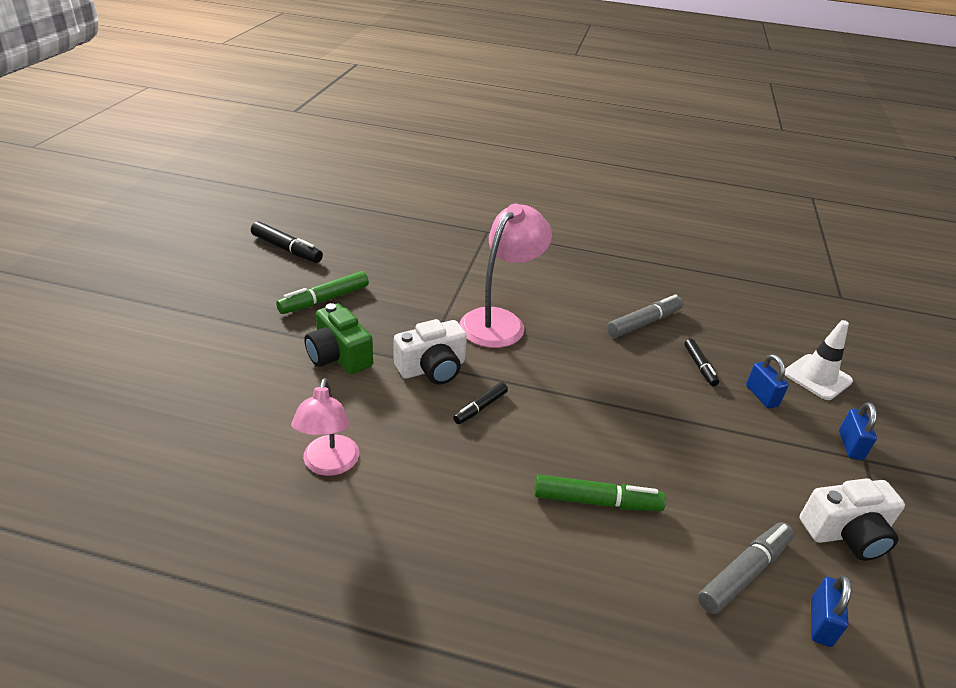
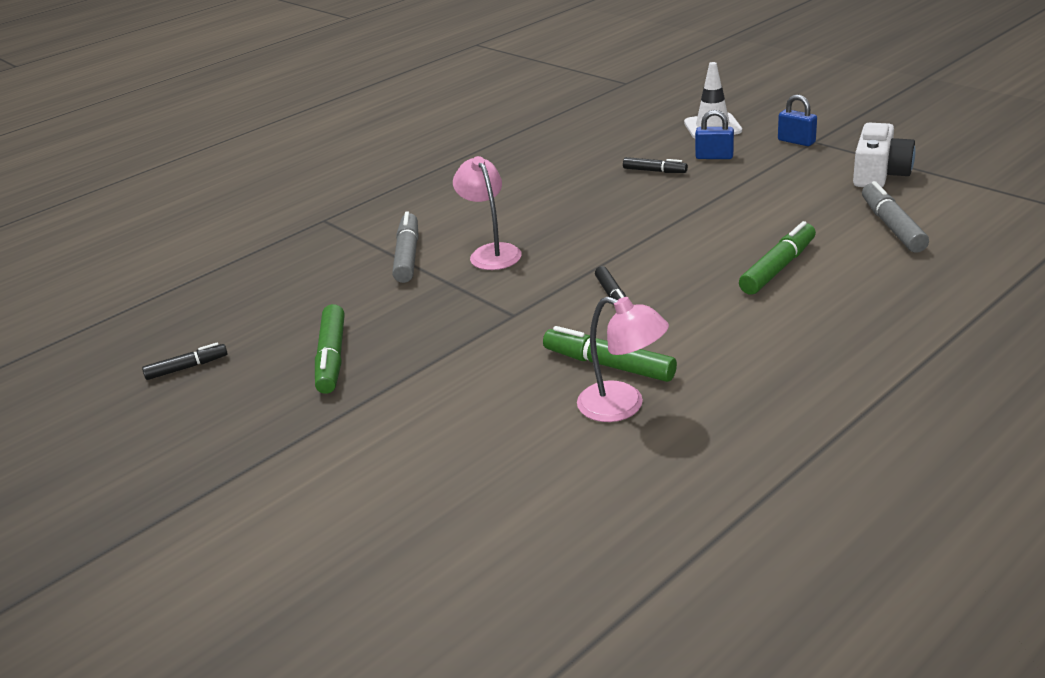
camera: 50 degrees left, 5 degrees down
black marker [251,221,323,263] -> black marker [142,342,228,380], size x0.62
green camera [304,303,373,374] -> none
white camera [394,319,467,385] -> none
pink lamp [459,203,552,348] -> pink lamp [453,156,522,270], size x0.67
grey marker [607,294,683,338] -> grey marker moved to [392,211,419,283]
blue padlock [811,575,851,647] -> none
none -> green marker [543,326,677,382]

